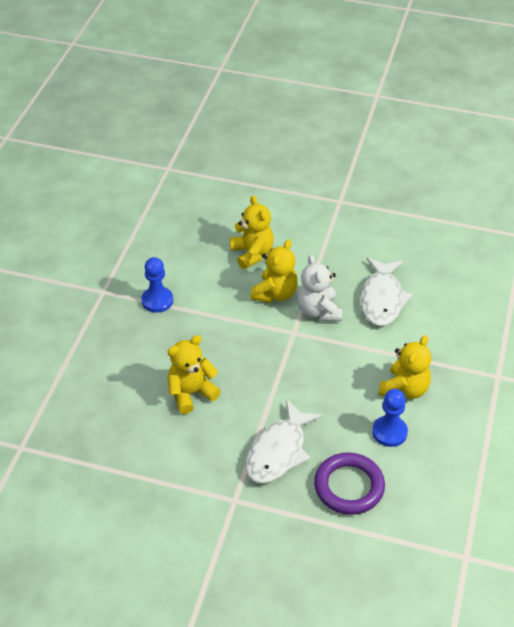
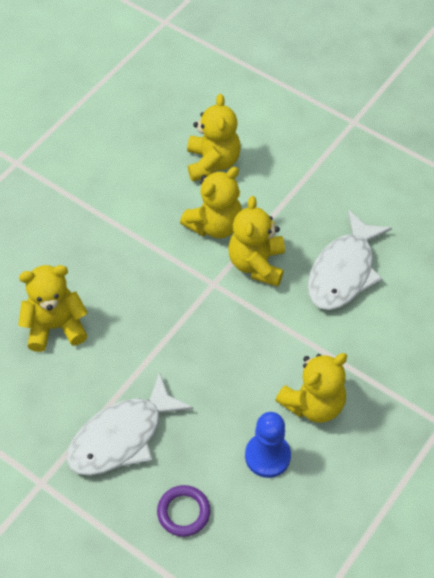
camera: 20 degrees right, 10 degrees up
blue pawn [141,257,173,313] -> none
white teddy bear [297,255,342,321] -> yellow teddy bear [228,196,285,287]
purple ring [314,452,385,515] -> purple ring [157,485,211,537], size x0.58

